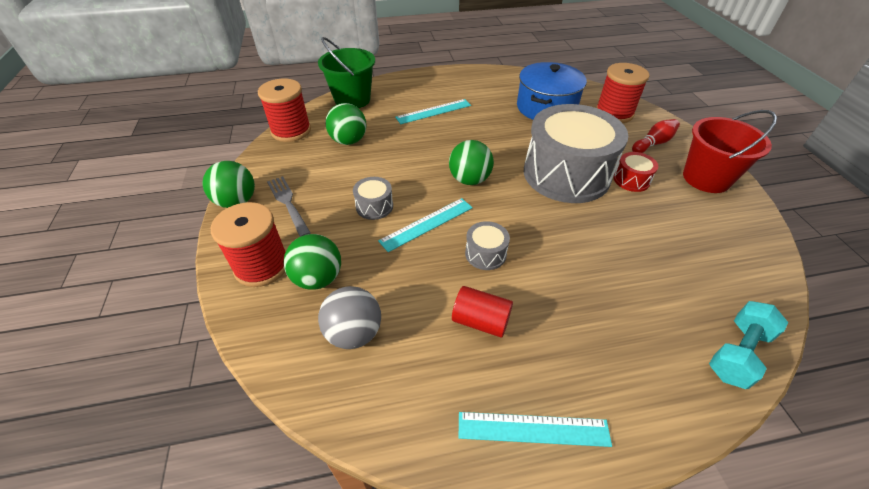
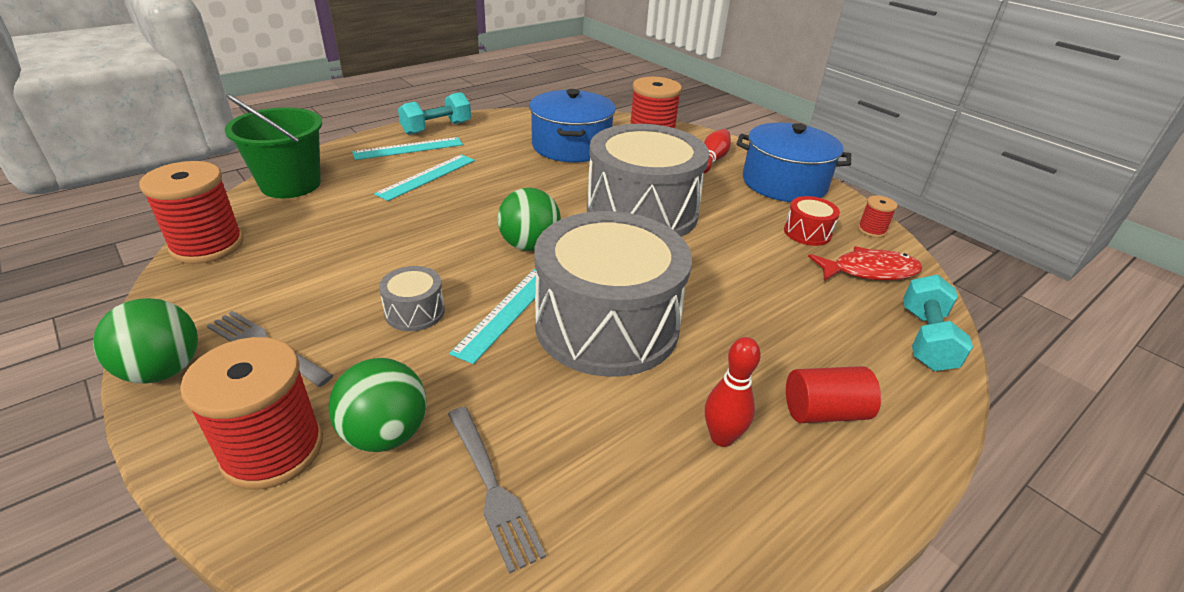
camera: 30 degrees left, 10 degrees down
grey ball [318,286,381,349] -> grey fork [448,407,546,574]
green ball [325,103,366,145] -> none
red cylinder [452,286,513,338] -> red cylinder moved to [786,366,881,423]
turquoise ruler [459,412,612,447] -> turquoise ruler moved to [352,137,463,160]
grey drum [465,221,510,270] -> grey drum [534,211,692,377], size x2.47
red drum [613,152,658,192] -> red drum moved to [784,196,840,246]
red bucket [683,110,777,193] -> blue pot [737,123,851,202]
none -> turquoise dumbbell [398,92,471,135]
none -> red bowling pin [705,337,761,447]
none -> red fish [808,246,922,281]
none -> red spool [858,195,897,238]

